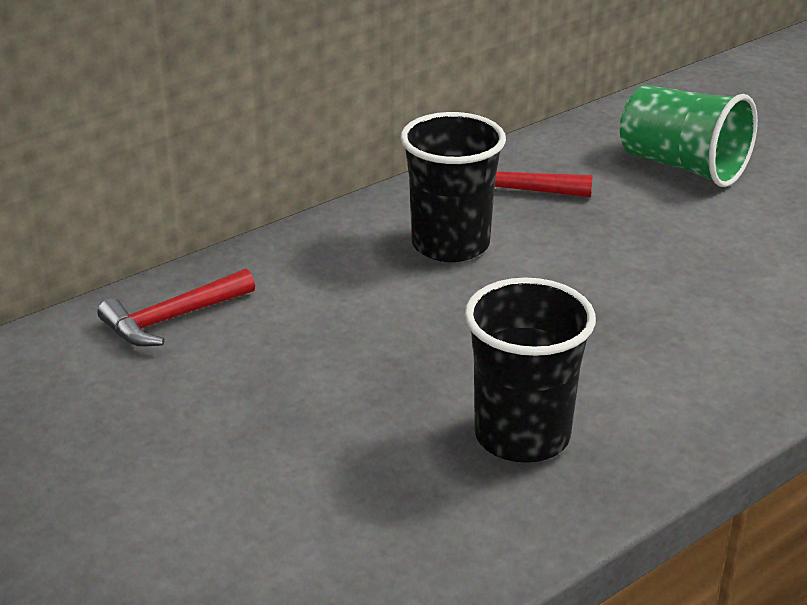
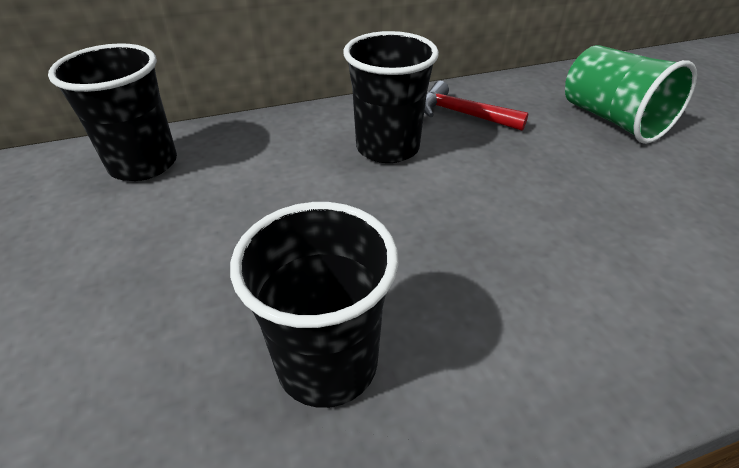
camera: 20 degrees right, 10 degrees up
red hammer [98,269,255,347] -> black cup [48,43,177,181]

